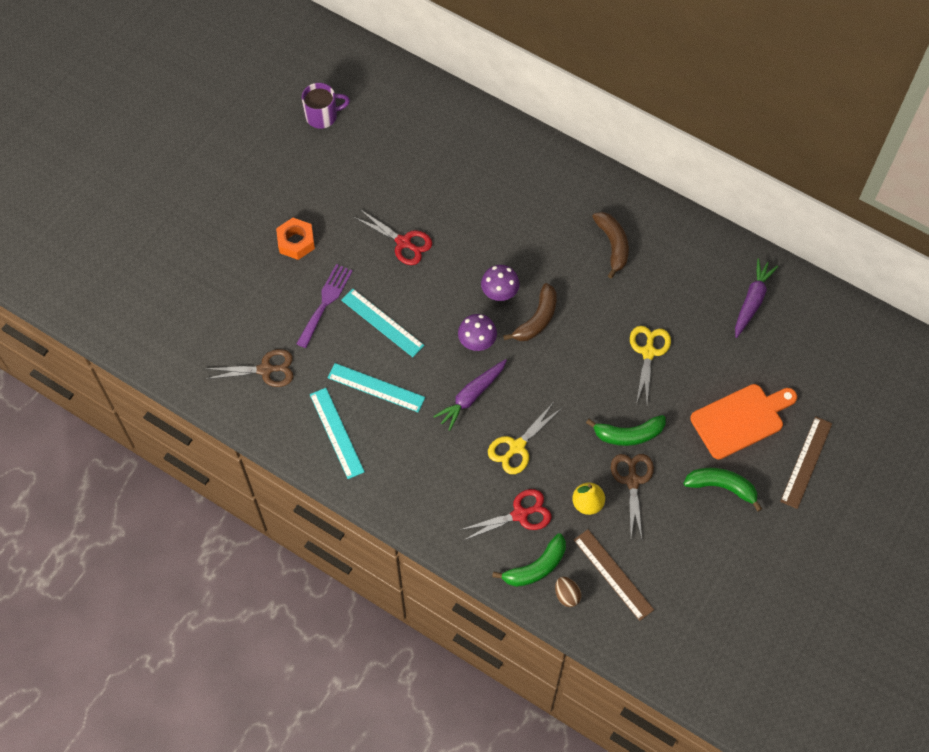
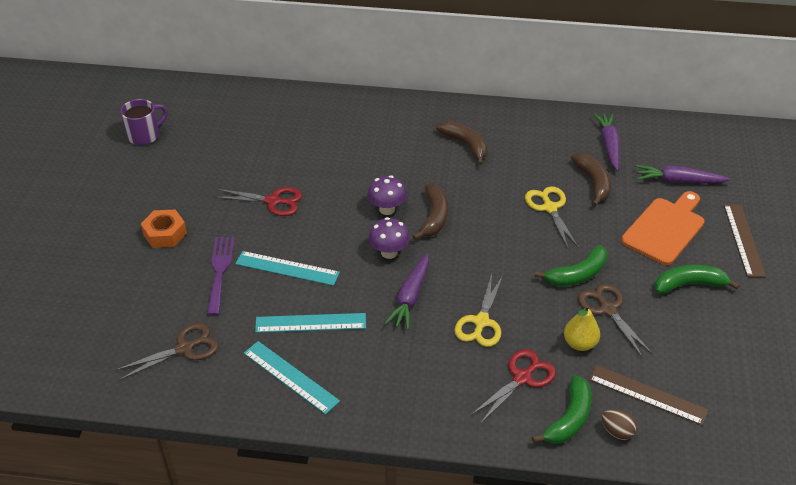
camera: 25 degrees left, 20 degrees down
none -> brown banana [571,153,611,207]
none -> purple carrot [636,165,730,183]

